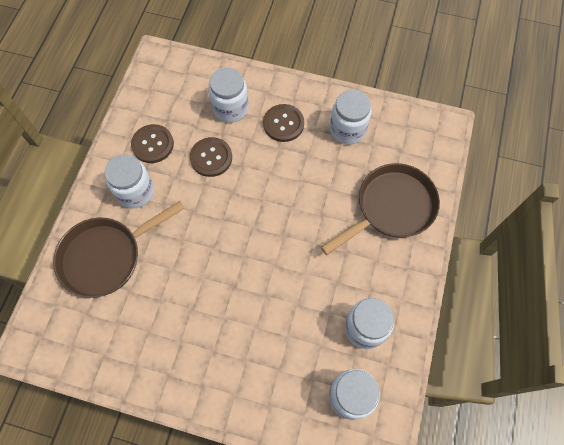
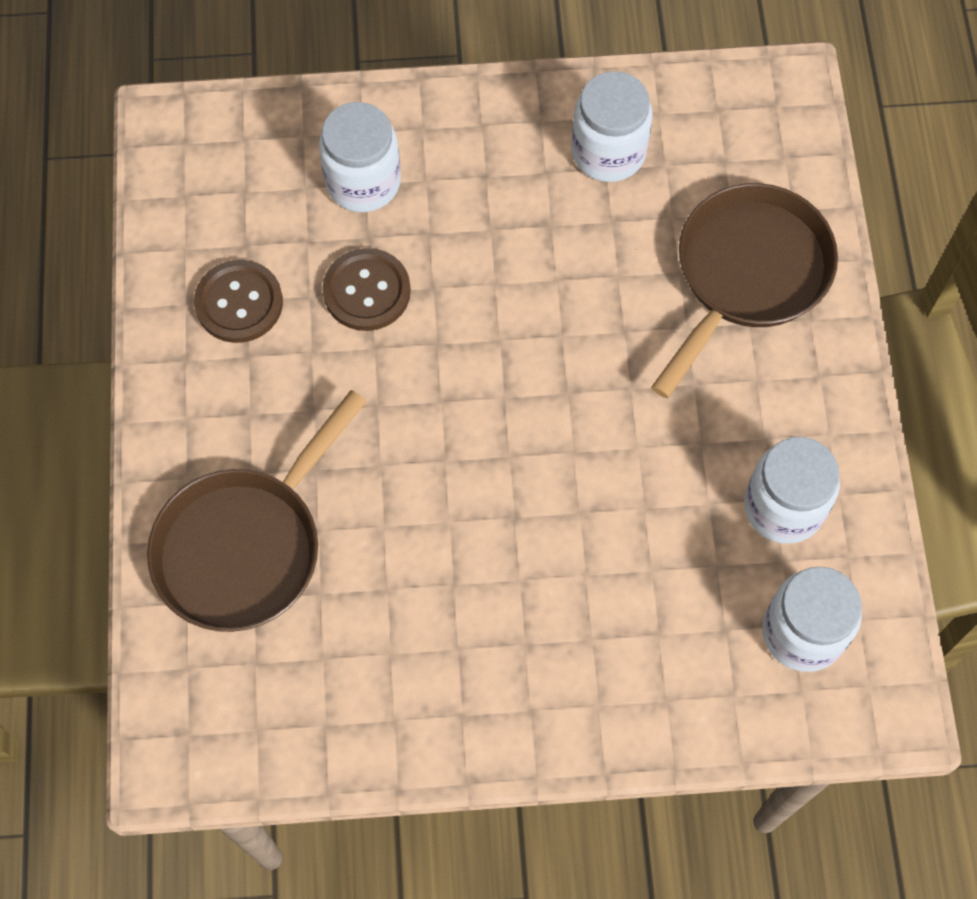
camera: 20 degrees left, 0 degrees up
white jar [104,154,154,208] -> none
brown button [263,104,304,142] -> none

